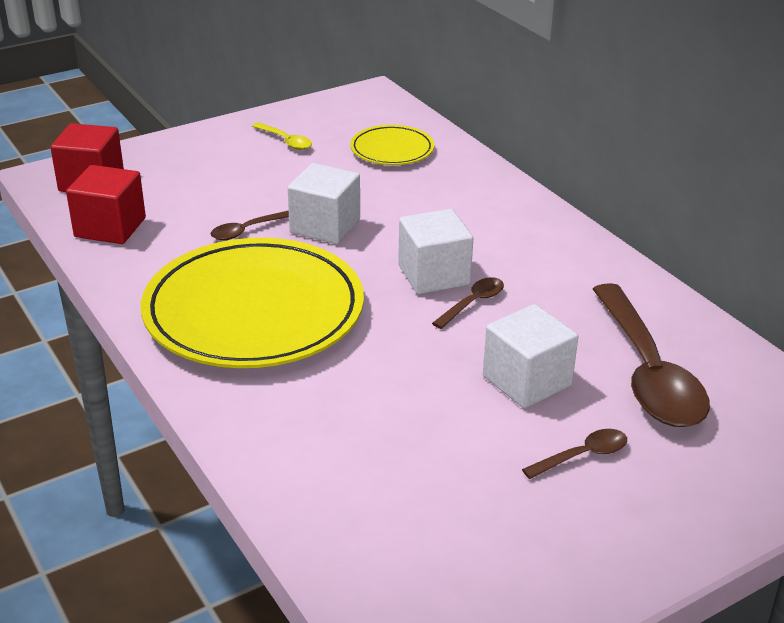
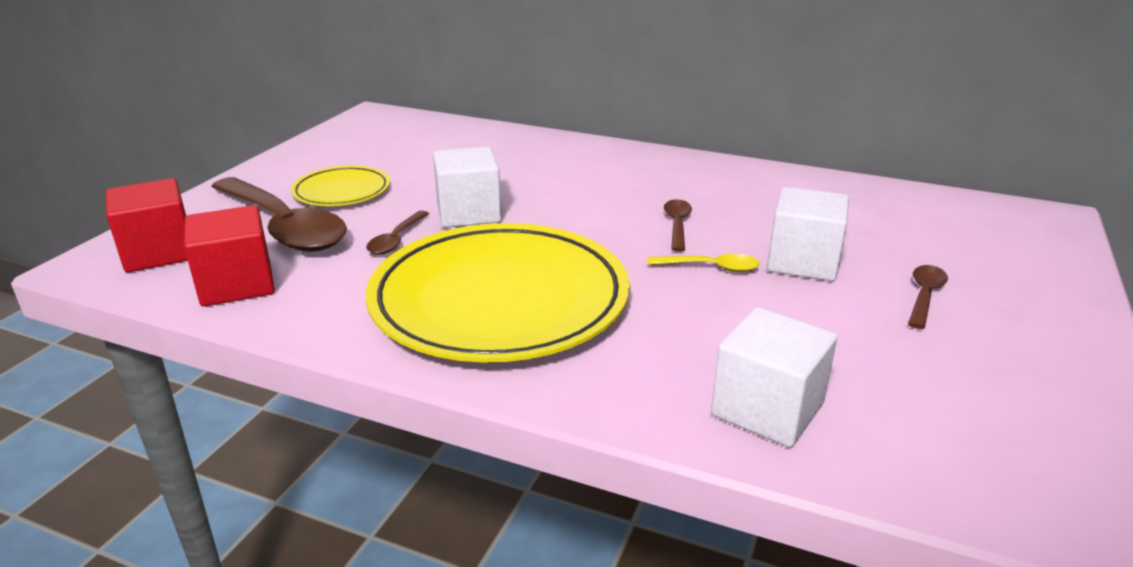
camera: 35 degrees left, 5 degrees down
yellow spoon [252,122,312,150] -> yellow spoon moved to [647,254,760,272]
yellow plate [350,125,434,165] -> yellow plate moved to [291,166,390,206]
white cube [398,209,473,294] -> white cube moved to [711,307,838,448]
brown spoon [593,283,710,427] -> brown spoon moved to [211,177,347,252]

